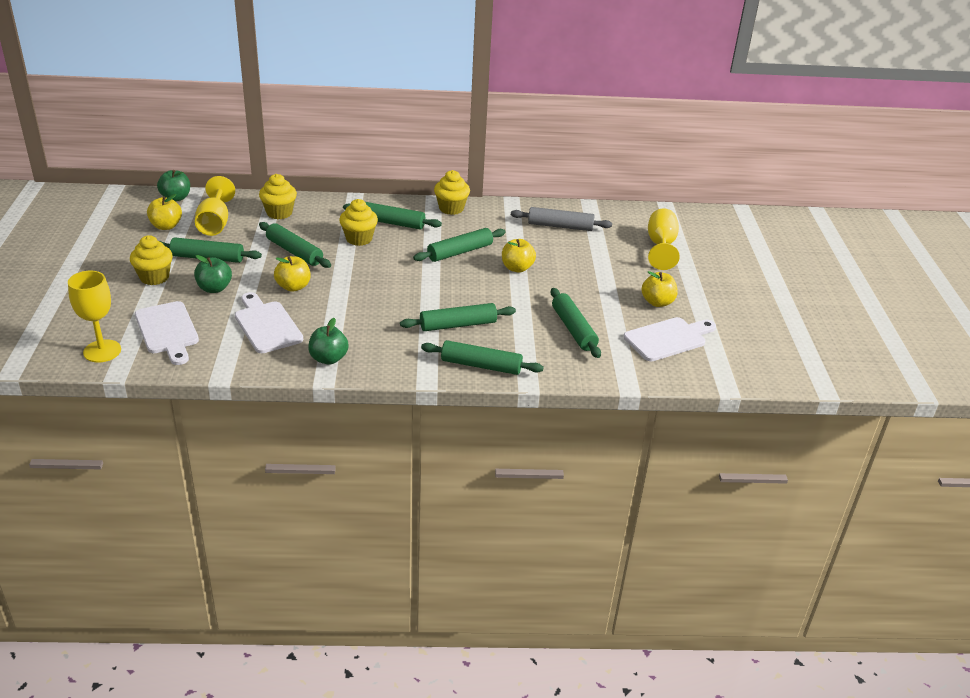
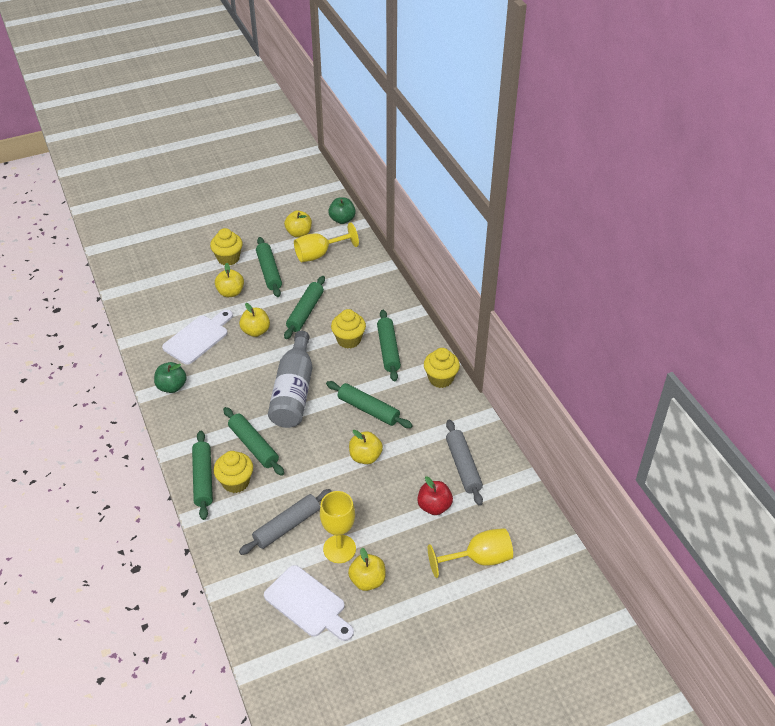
camera: 70 degrees right, 10 degrees up
yellow goblet [68,271,121,362] -> yellow goblet moved to [320,491,356,563]
white cutting board [135,301,199,365] -> none
green apple [194,255,232,293] -> yellow apple [215,263,244,297]
yellow cupcake [259,174,297,219] -> yellow cupcake moved to [214,451,253,493]
green rolling pin [551,288,601,358] -> grey rolling pin [239,489,332,555]
none -> grey bottle [268,331,312,428]
none -> red apple [417,476,453,515]

